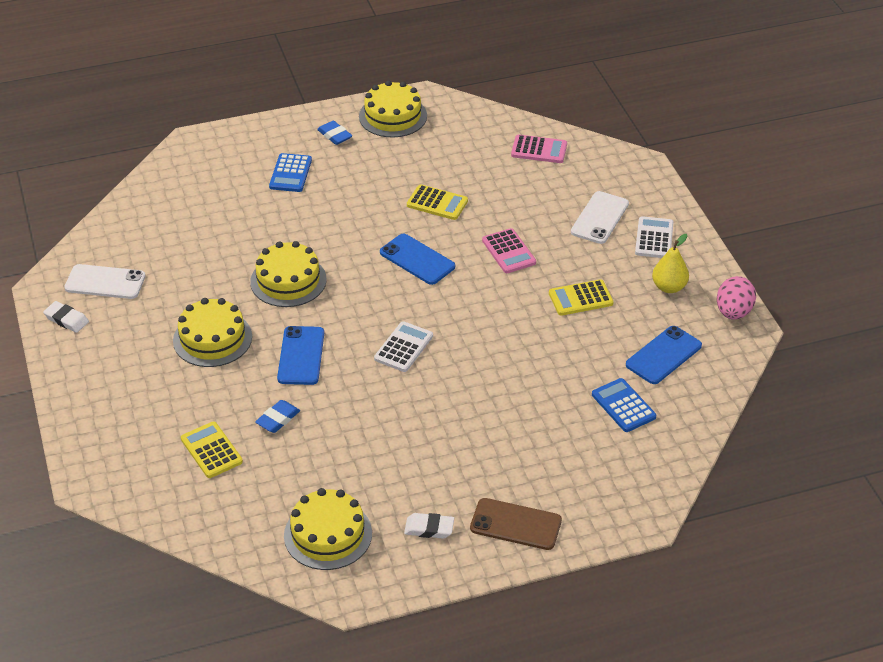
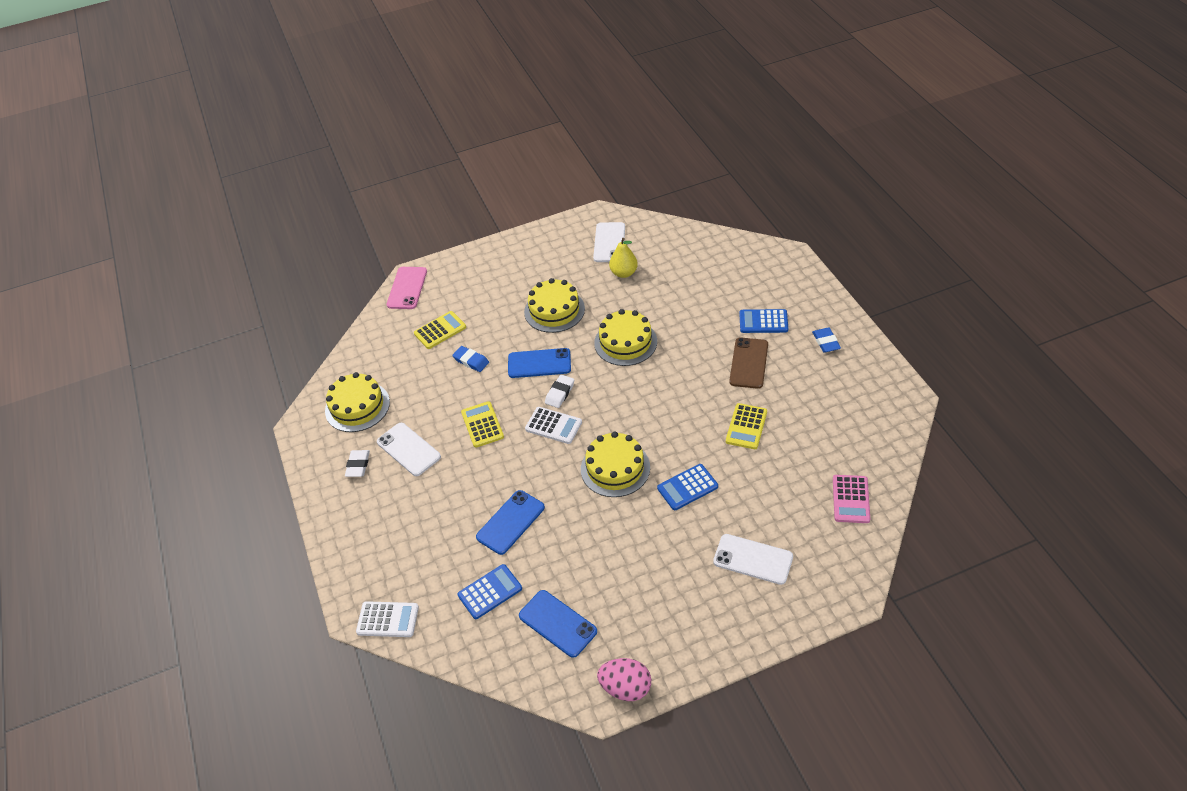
camera: 90 degrees right, 5 degrees up
white eraser [43,301,89,333] -> white eraser moved to [545,374,574,408]
blue eraser [317,121,352,145] -> blue eraser turned 60 degrees counterclockwise [812,327,841,353]
yellow cake [359,80,427,138] -> yellow cake moved to [581,431,650,497]
blue phone [380,234,455,285] -> blue phone moved to [476,490,545,555]
brown phone [470,498,562,550] -> brown phone moved to [729,338,768,389]
pink calculator [482,228,536,273] -> blue calculator [657,464,718,510]
yellow calculator [549,279,614,316] -> yellow calculator moved to [461,401,504,448]
white calculator [635,216,673,258] -> white calculator moved to [356,601,419,637]
yellow pear [652,234,689,293] -> yellow pear moved to [609,238,638,278]
none -> white phone [377,423,441,476]
none -> pink phone [387,267,427,309]

